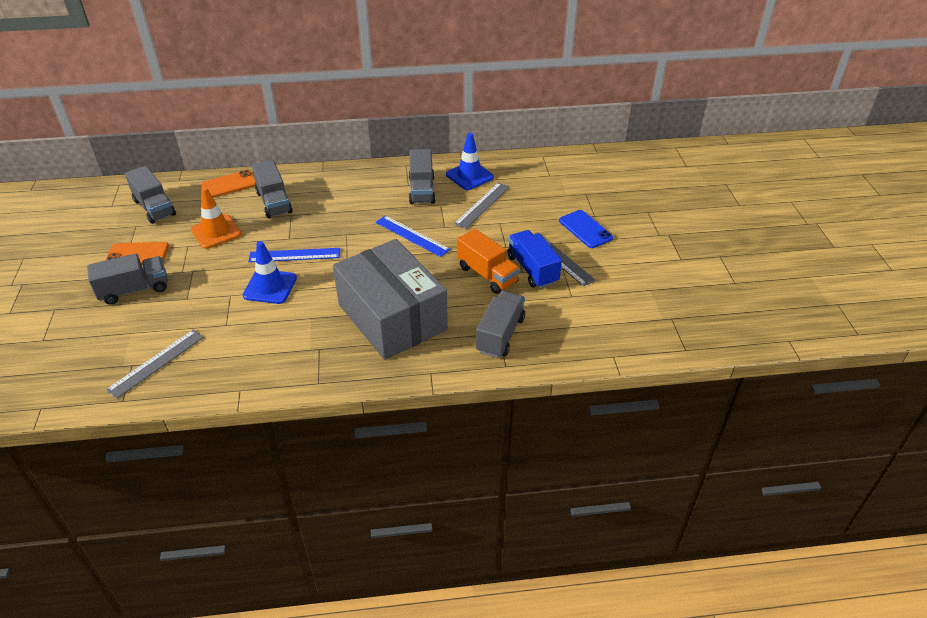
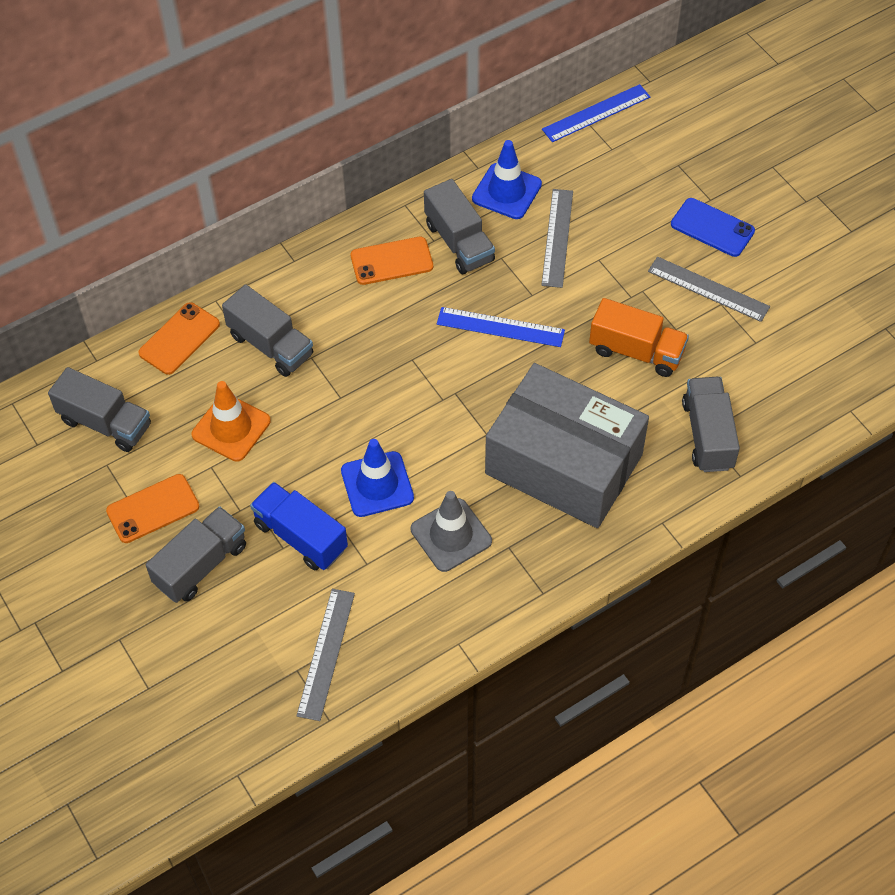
camera: 25 degrees left, 15 degrees up
blue ruler [248,248,340,262] -> blue ruler moved to [542,84,651,142]
blue truck [507,230,562,288] -> blue truck moved to [250,482,348,570]
none -> orange phone [351,237,433,285]
none -> grey traffic cone [411,491,492,572]

